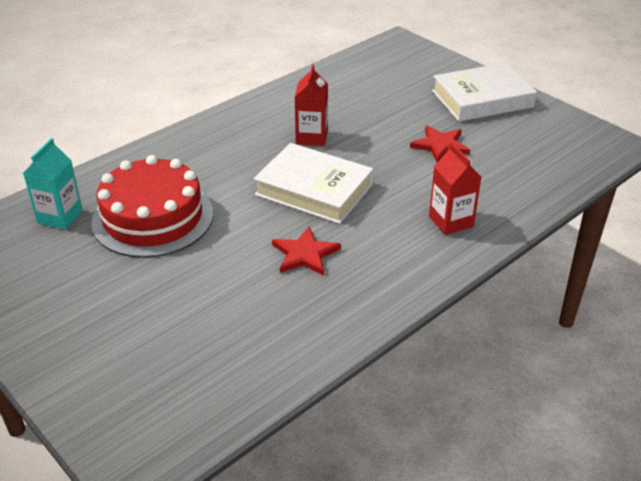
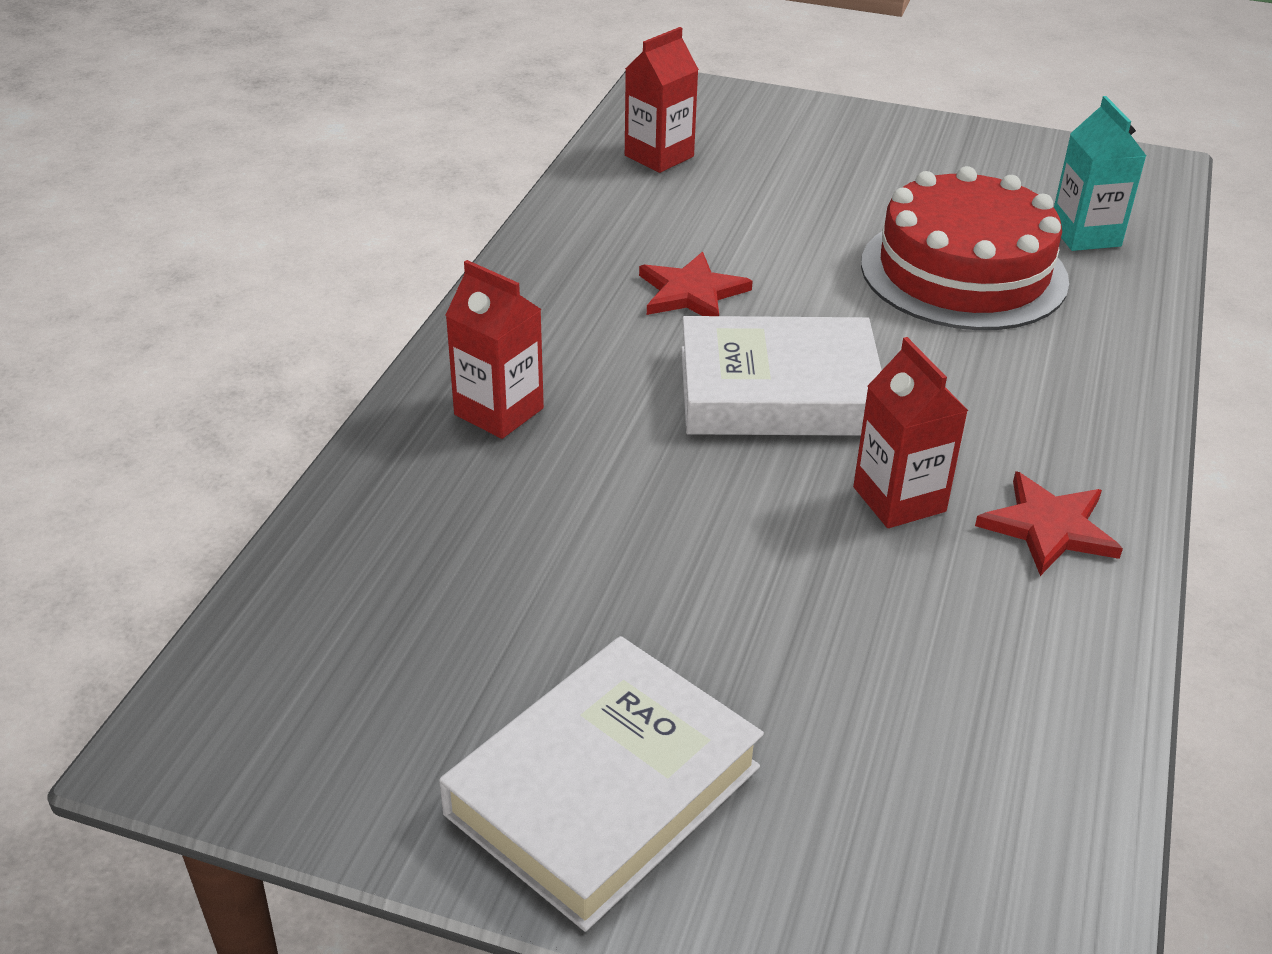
camera: 150 degrees right, 0 degrees up
red star [410,126,470,162] -> red star moved to [975,471,1123,576]
none -> red carton [625,27,699,173]

